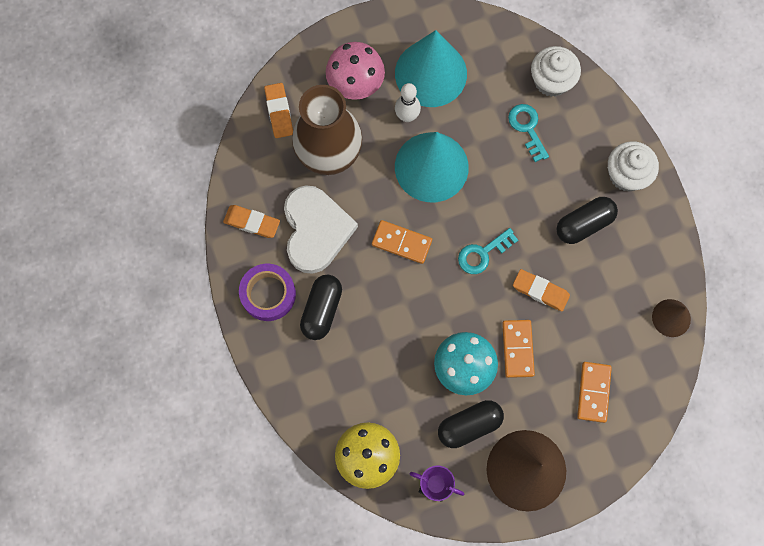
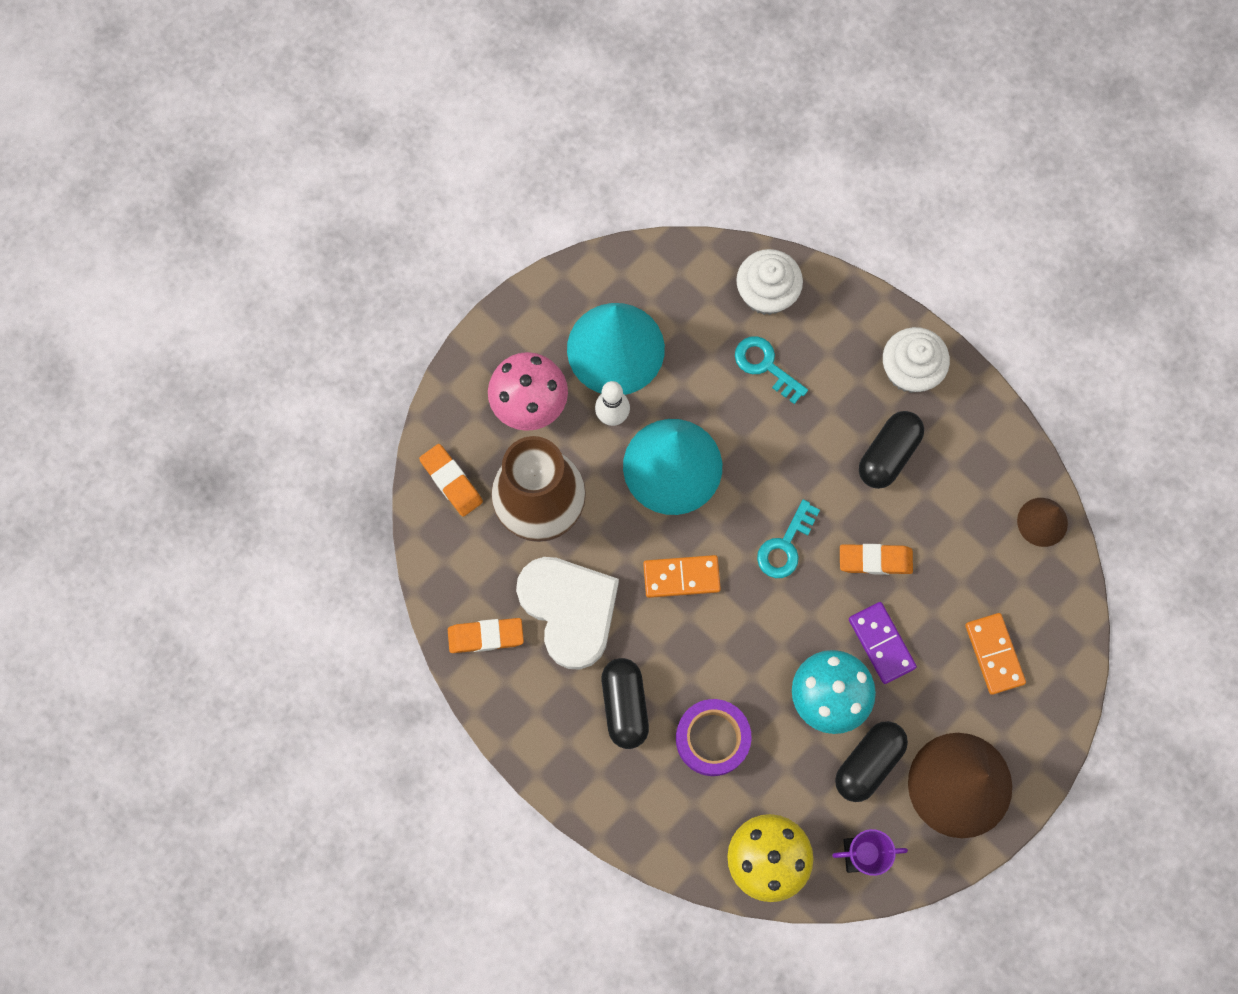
camera: 25 degrees left, 0 degrees up
purple tape [239,264,296,321] -> purple tape moved to [676,699,751,776]
orange domino [502,320,535,378] -> purple domino [849,602,917,684]

